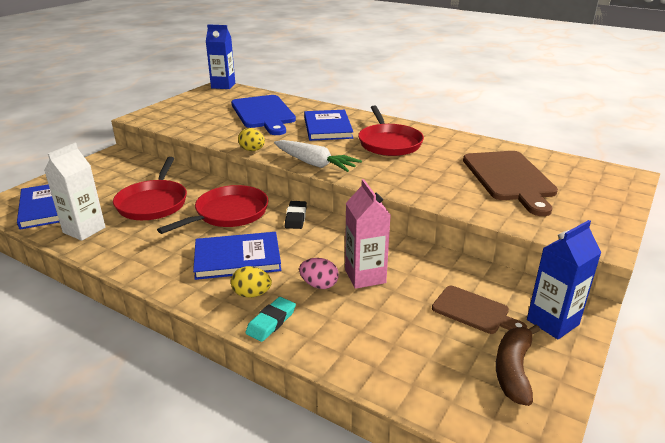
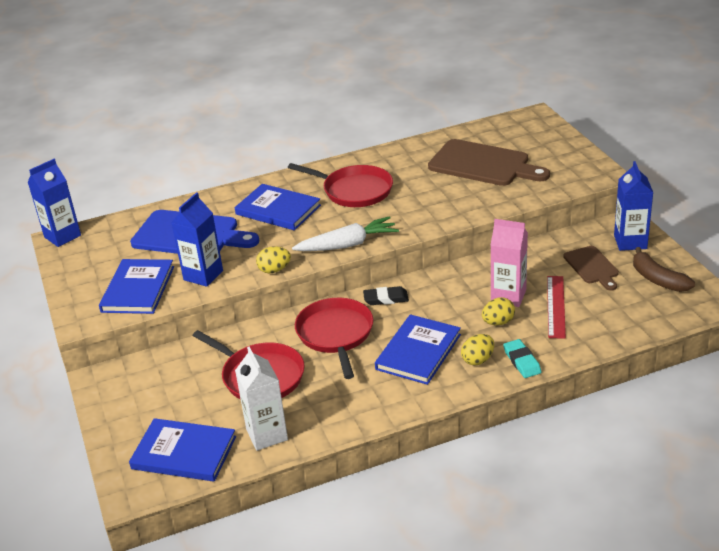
camera: 50 degrees left, 5 degrees up
black eraser [285,201,307,229] -> black eraser turned 45 degrees counterclockwise [363,286,409,305]
pink egg [299,258,339,289] -> yellow egg [482,297,515,326]
brown cutting board [432,286,527,334] -> brown cutting board turned 90 degrees clockwise [563,246,619,291]
none -> blue book [99,259,174,314]
none -> blue carton [171,192,223,287]
none -> red ruler [547,276,566,339]

